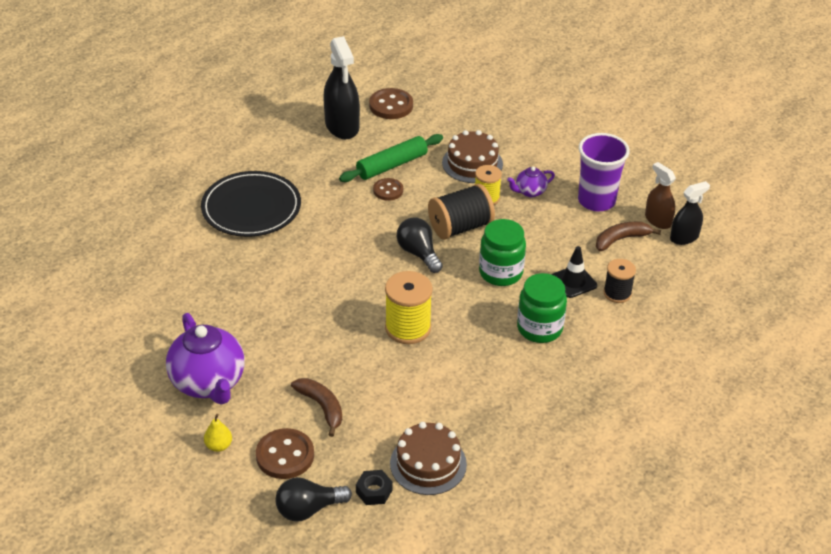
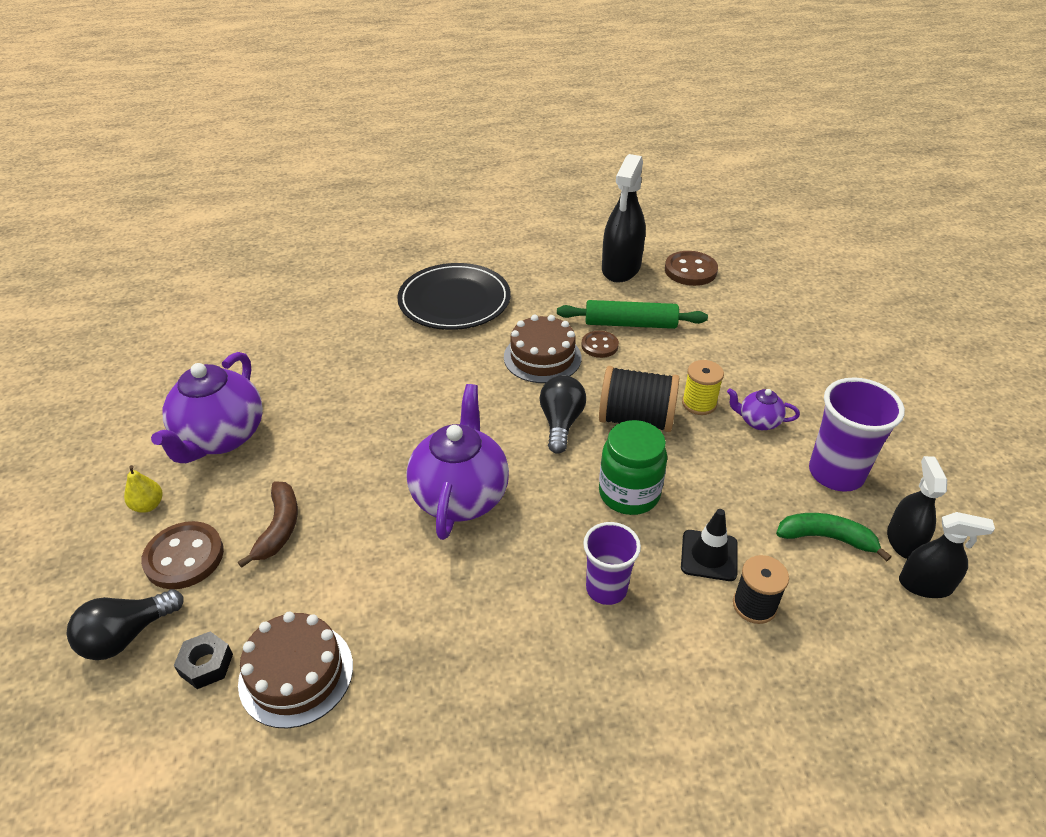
camera: 40 degrees right, 0 degrees up
black light bulb [275,477,352,522] -> black light bulb turned 60 degrees counterclockwise [67,589,183,660]
yellow spool [385,271,433,344] -> purple teapot [406,384,509,540]
brown cake [442,130,503,183] -> brown cake moved to [504,315,582,383]
green jar [517,273,567,343] -> purple cup [583,522,641,605]
brown banana [596,222,661,251] -> green banana [776,513,891,561]
brown spray bottle [645,162,676,229] -> black spray bottle [887,456,947,559]

